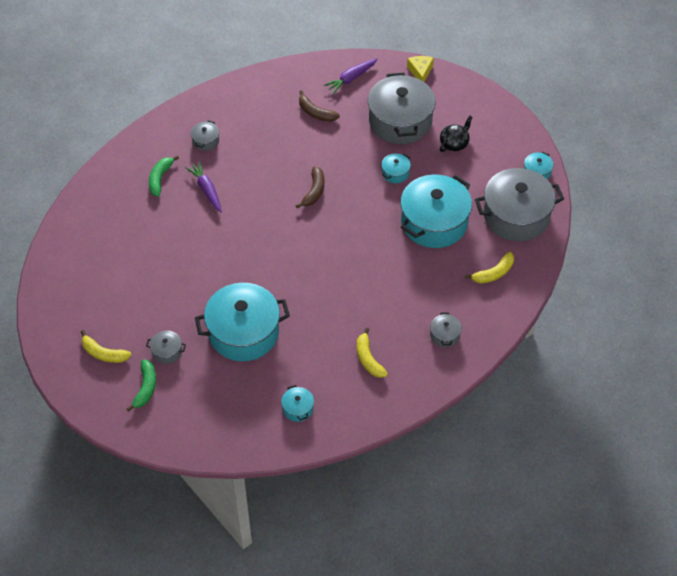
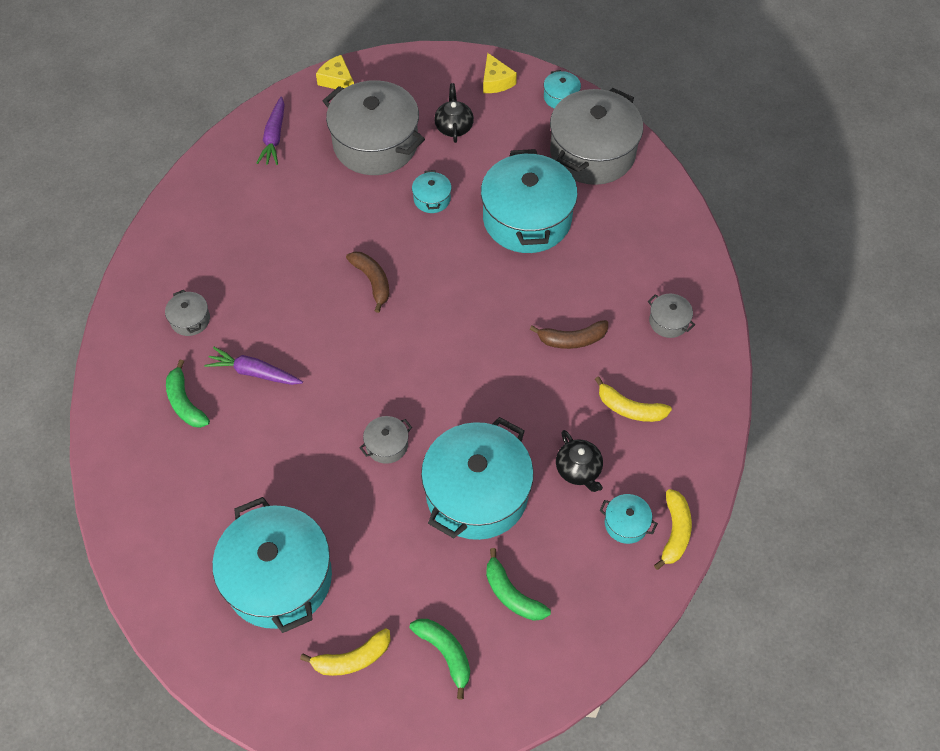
camera: 45 degrees left, 5 degrees up
grey pot [146,331,186,364] -> grey pot moved to [360,416,412,464]
brown banana [299,90,340,122] -> brown banana moved to [530,320,608,349]
yellow banana [465,252,514,284] -> yellow banana moved to [654,489,692,570]
none -> turquoise pot [212,497,332,633]
none -> yellow cheese [483,53,517,93]
none -> green banana [486,548,551,621]
none -> black teapot [556,430,603,492]

